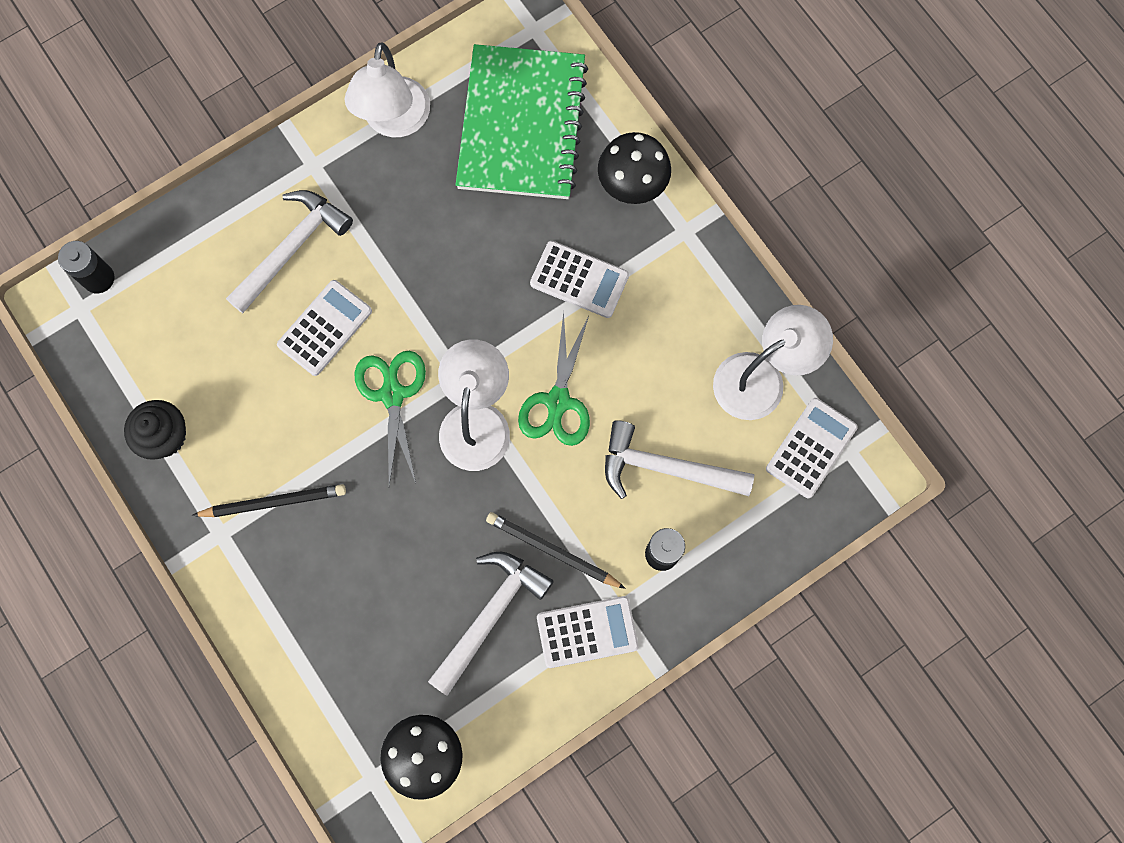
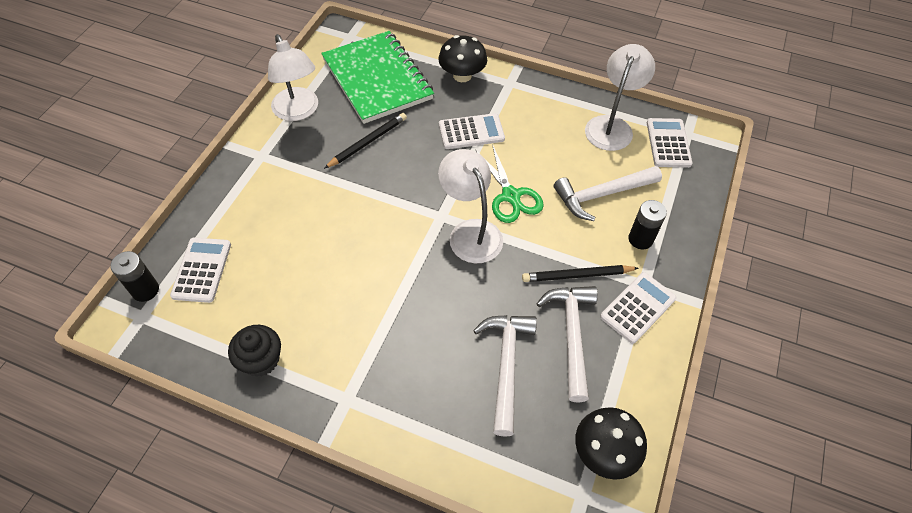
camera: 35 degrees left, 20 degrees down
black pencil [192,484,346,517] -> black pencil moved to [324,113,407,169]
white hammer [226,190,353,313] -> white hammer moved to [473,315,537,437]
white calculator [277,280,372,376] -> white calculator moved to [170,237,231,303]
green scissors [354,351,426,485] -> none

